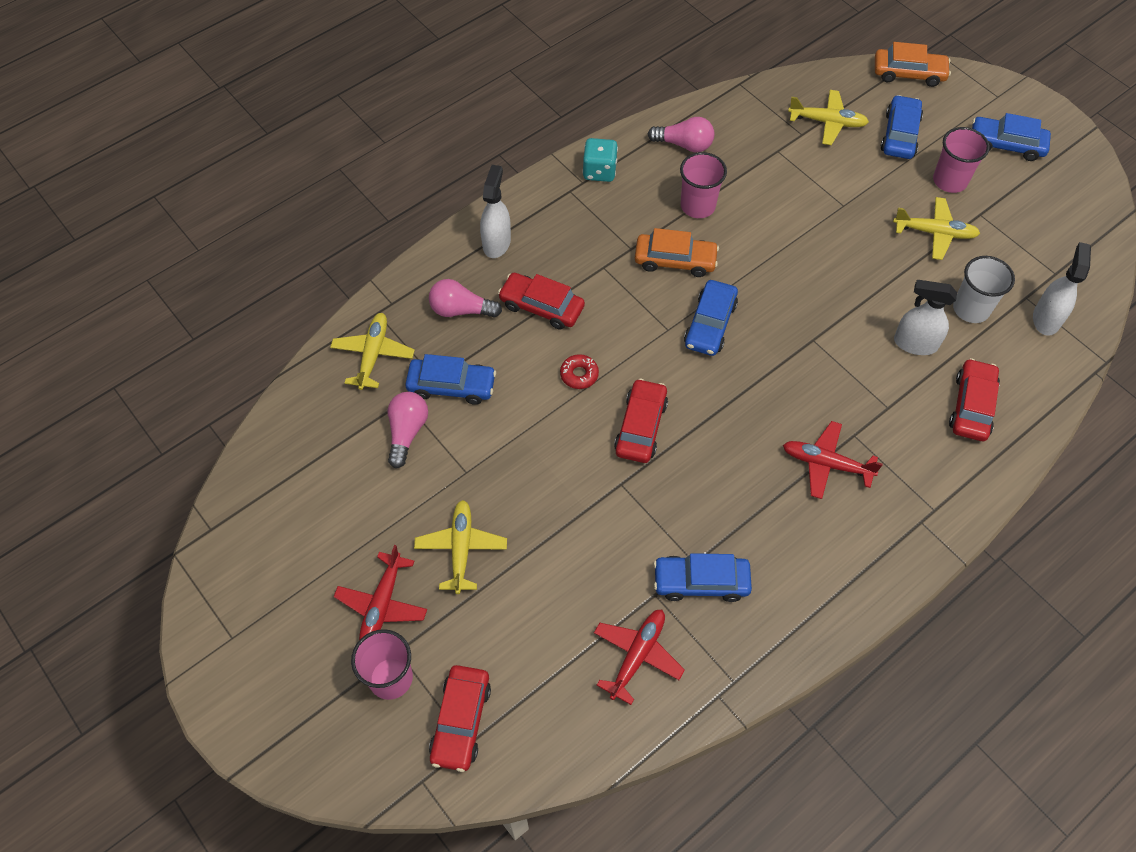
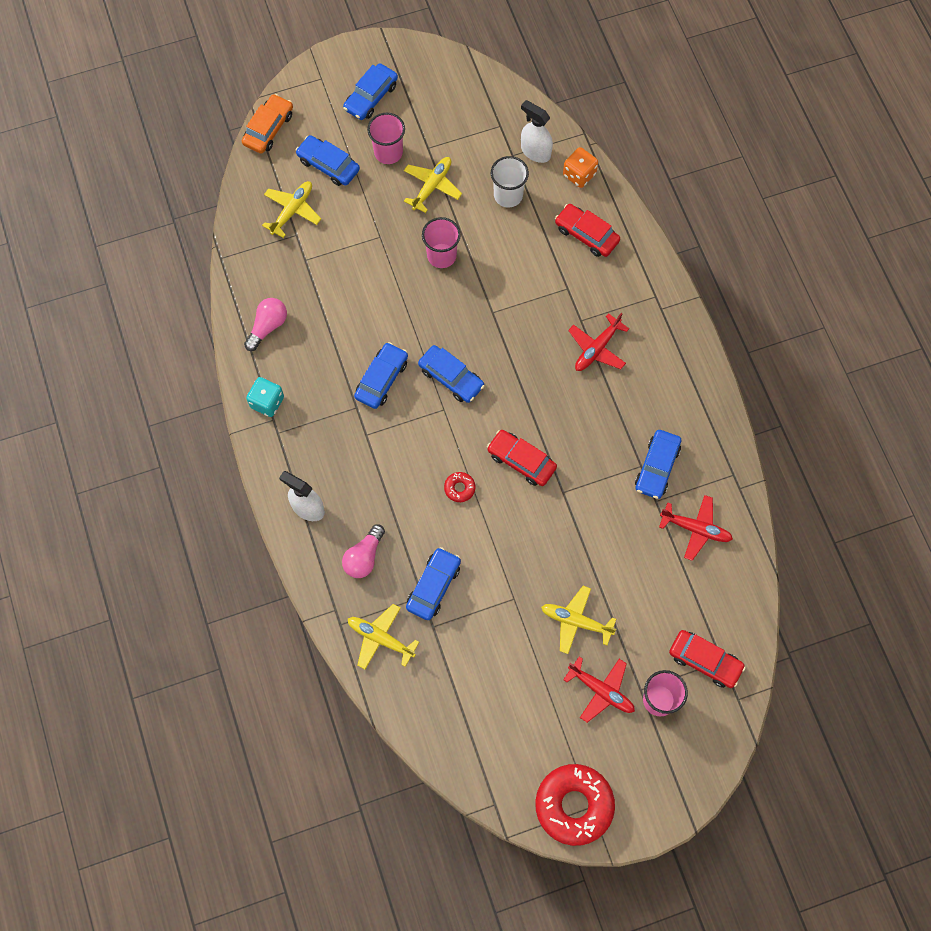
camera: 70 degrees left, 10 degrees up
pink light bulb [388,392,428,468] -> none
red car [498,273,585,329] -> none
red plane [594,610,685,705] -> red plane turned 150 degrees clockwise [659,495,733,561]
orange car [635,228,719,277] -> blue car [354,342,408,409]
pink cup [680,152,727,218] -> pink cup moved to [422,217,461,268]
white spray bottle [894,280,957,355] -> none
none -> red donut [535,764,615,846]
none -> orange dice [563,147,598,188]

